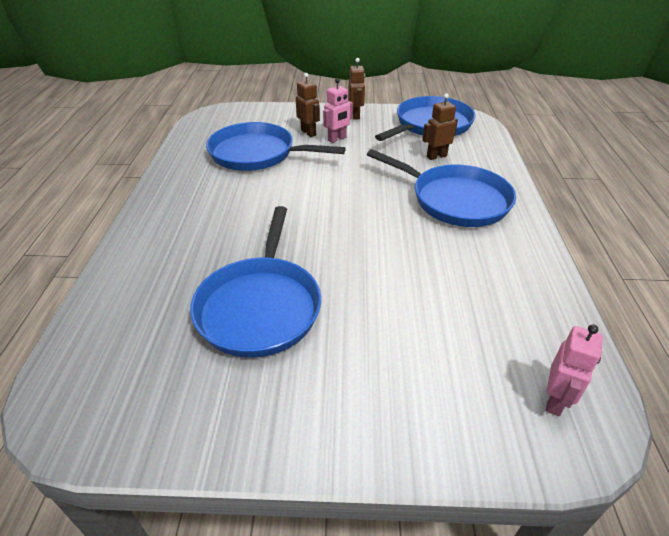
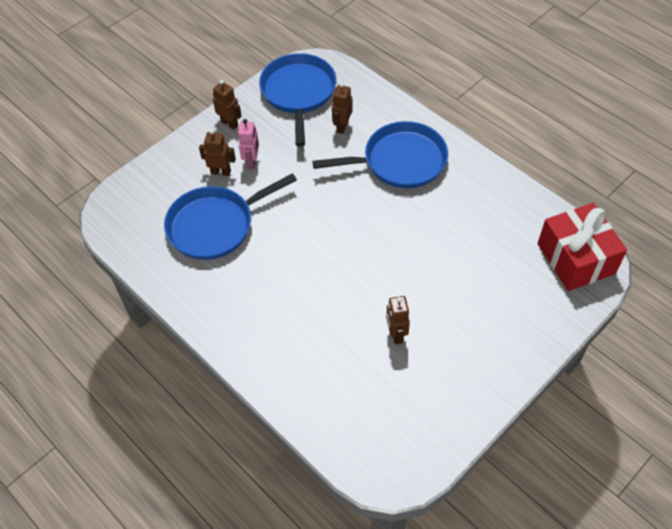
camera: 45 degrees left, 15 degrees up
blue pan [190,206,321,357] -> brown robot [386,296,410,344]
pink robot [546,324,603,416] -> red gift [538,203,627,291]

